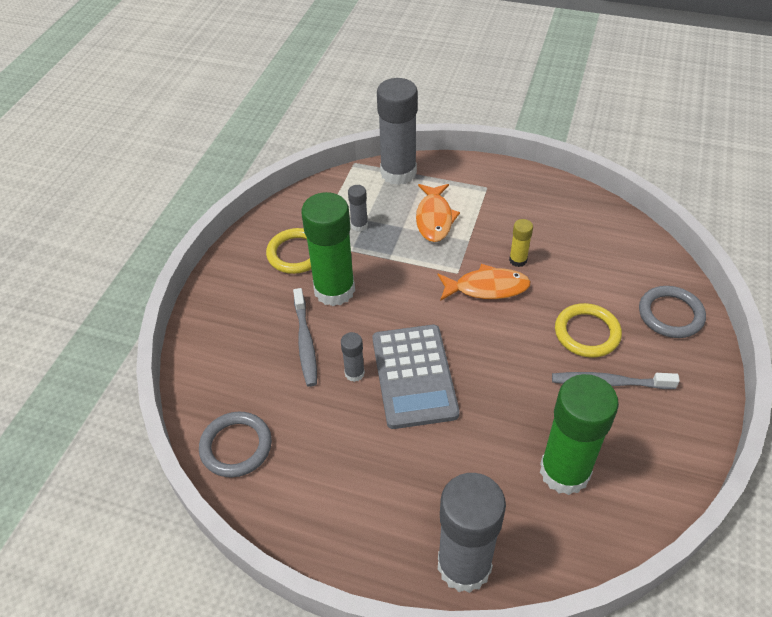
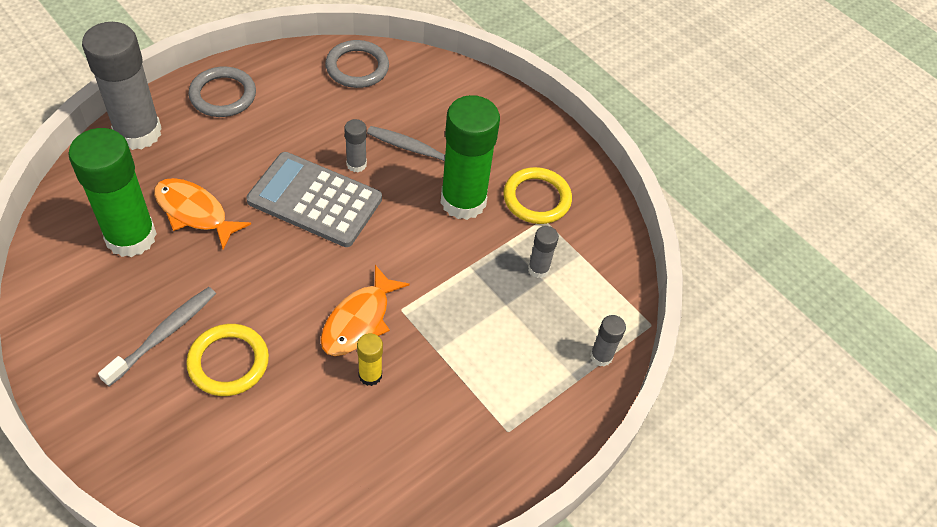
camera: 115 degrees right, 5 degrees up
grey glue stick [377,78,418,185] -> grey glue stick [590,315,626,367], size x0.45
orange fish [416,184,460,242] -> orange fish moved to [154,178,251,249]
grey ring [639,286,706,338] -> grey ring moved to [188,67,256,117]

